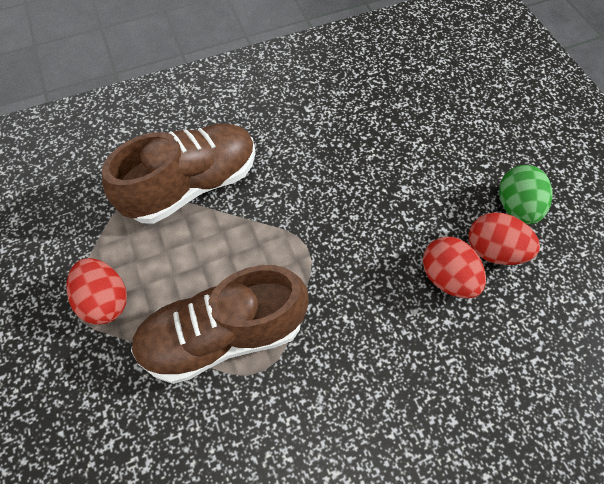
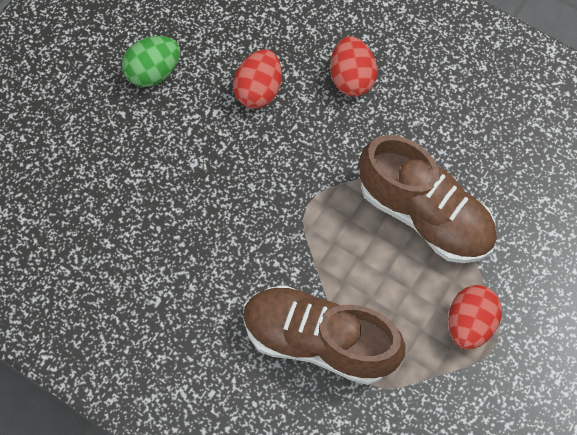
camera: 125 degrees left, 5 degrees up
red egg [468,212,540,265] -> red egg moved to [330,36,377,97]

